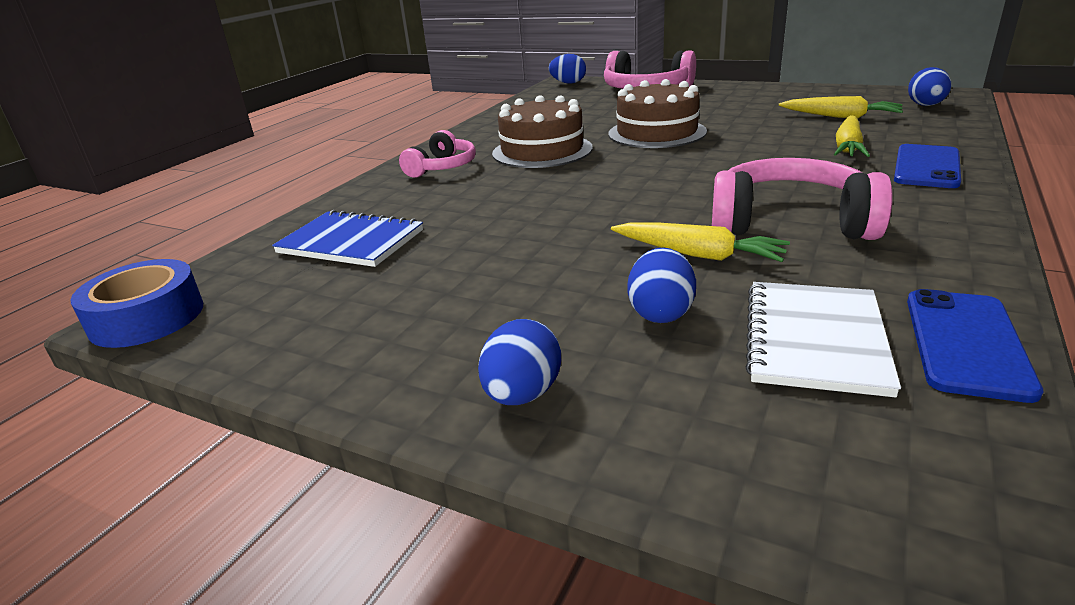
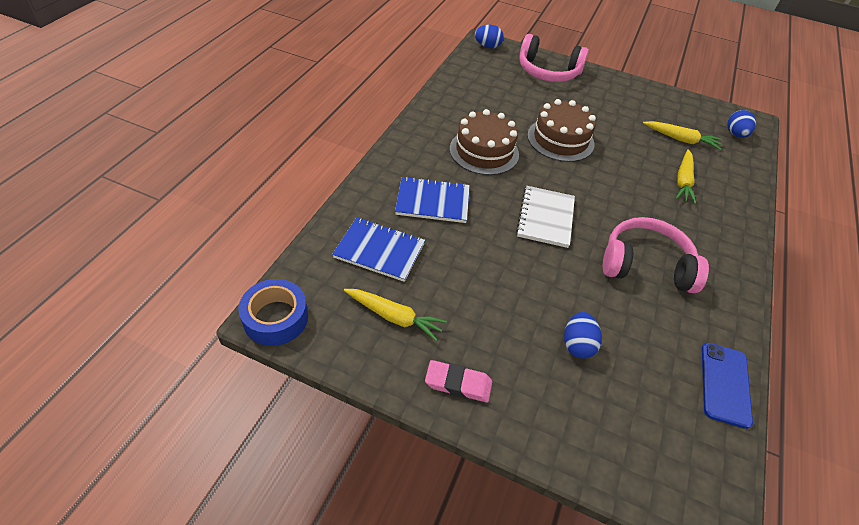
camera: 10 degrees left, 20 degrees up
pink headphones [399,130,476,178] -> none
blue egg [478,319,561,405] -> none
yellow carrot [611,223,790,262] -> yellow carrot moved to [344,289,447,341]
white notebook [745,282,901,397] -> white notebook moved to [516,186,575,248]
blue phone [894,144,961,188] -> none
none -> blue notebook [395,176,470,223]
none -> pink eraser [425,360,492,403]

